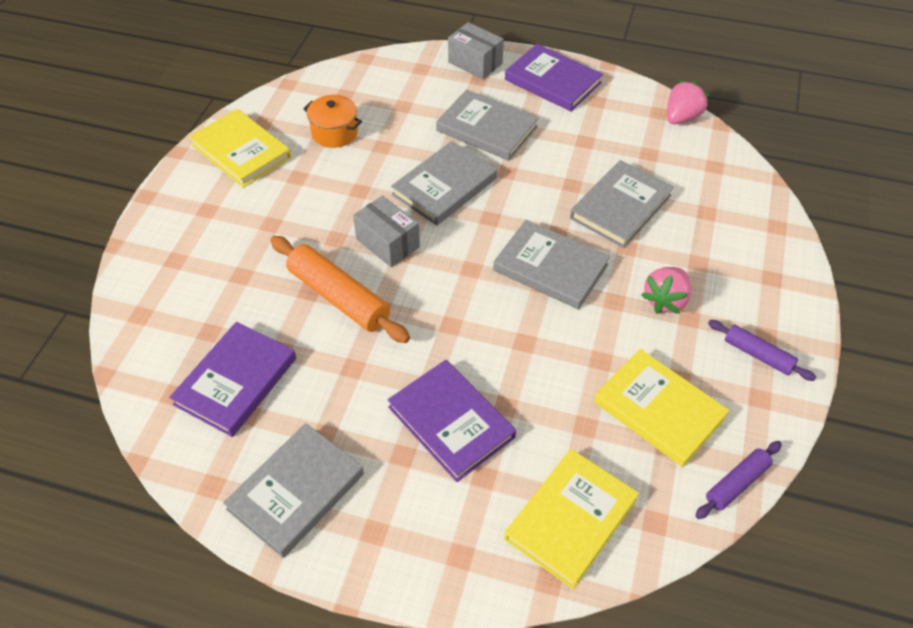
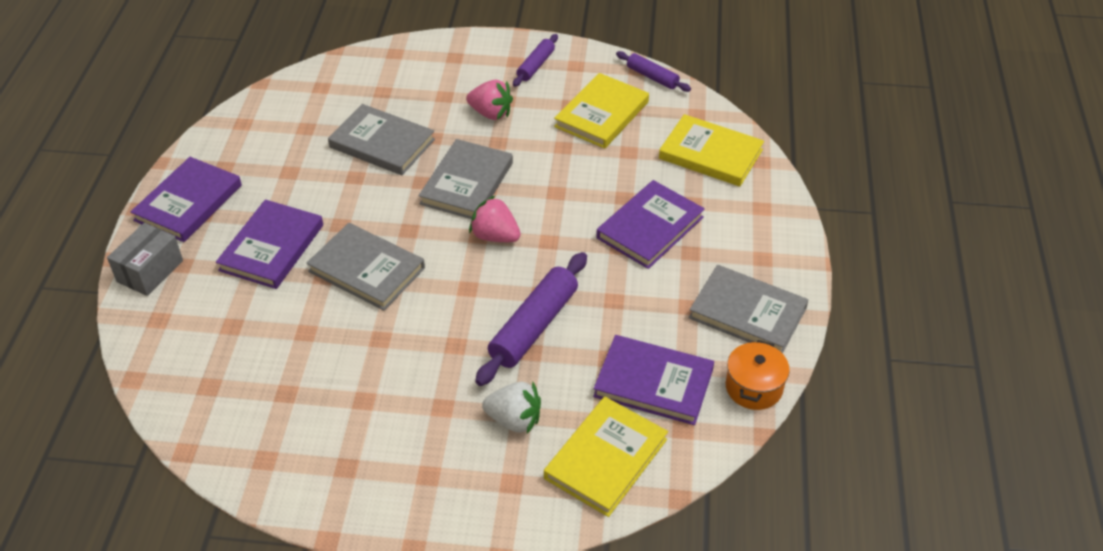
camera: 100 degrees left, 5 degrees down
yellow book [189,109,291,188] -> yellow book moved to [544,397,668,517]
orange rolling pin [270,236,410,343] -> purple rolling pin [475,252,587,386]
orange pot [303,95,362,148] -> orange pot moved to [725,340,790,410]
grey box [353,195,420,267] -> none
grey book [436,89,538,161] -> purple book [216,199,323,289]
pink strawberry [667,80,709,124] -> pink strawberry moved to [469,196,521,242]
none -> white strawberry [482,381,541,433]

